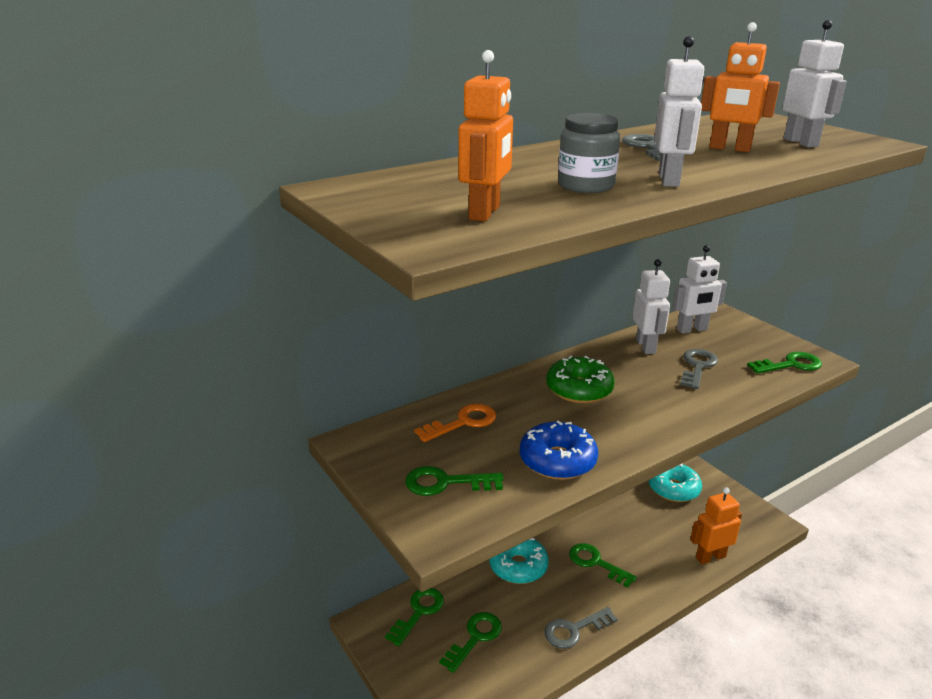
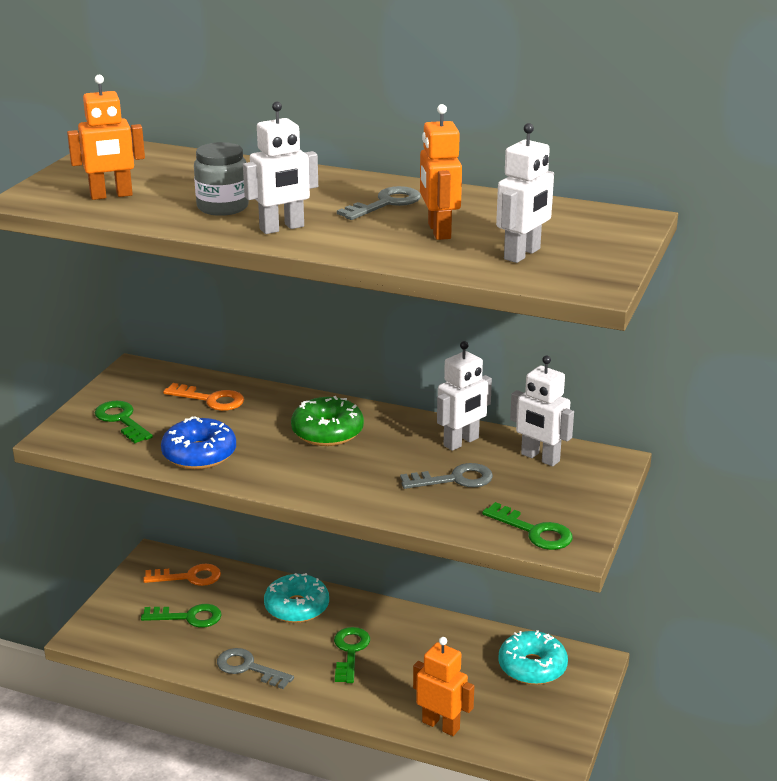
camera: 55 degrees right, 0 degrees up
green key [385,588,444,646] -> orange key [143,564,221,586]

